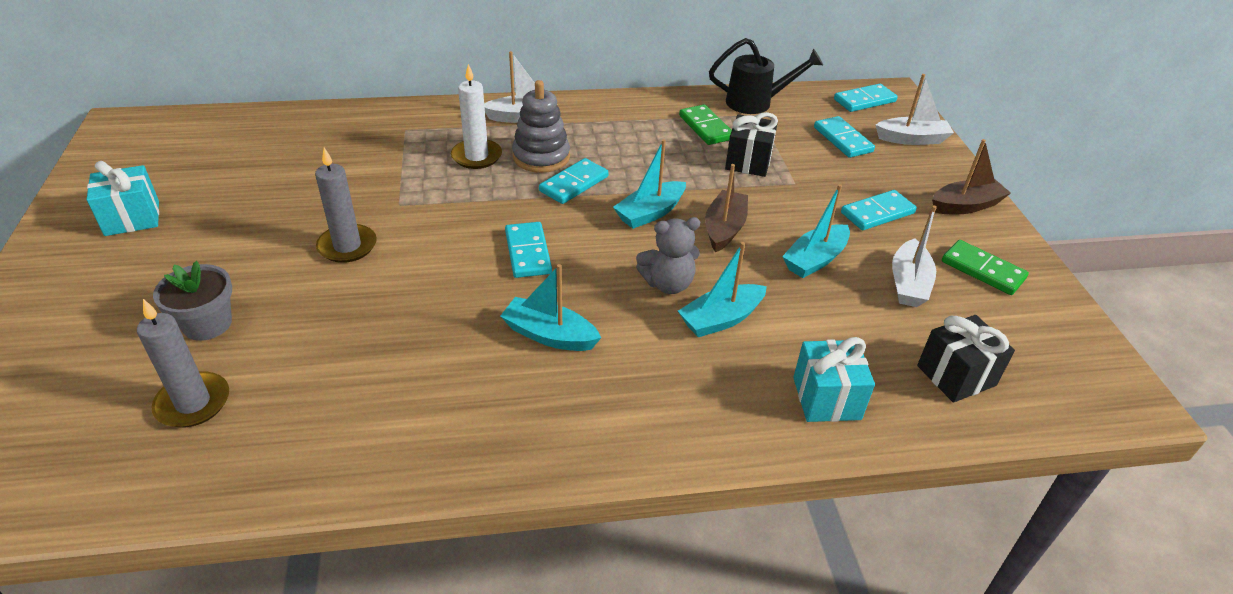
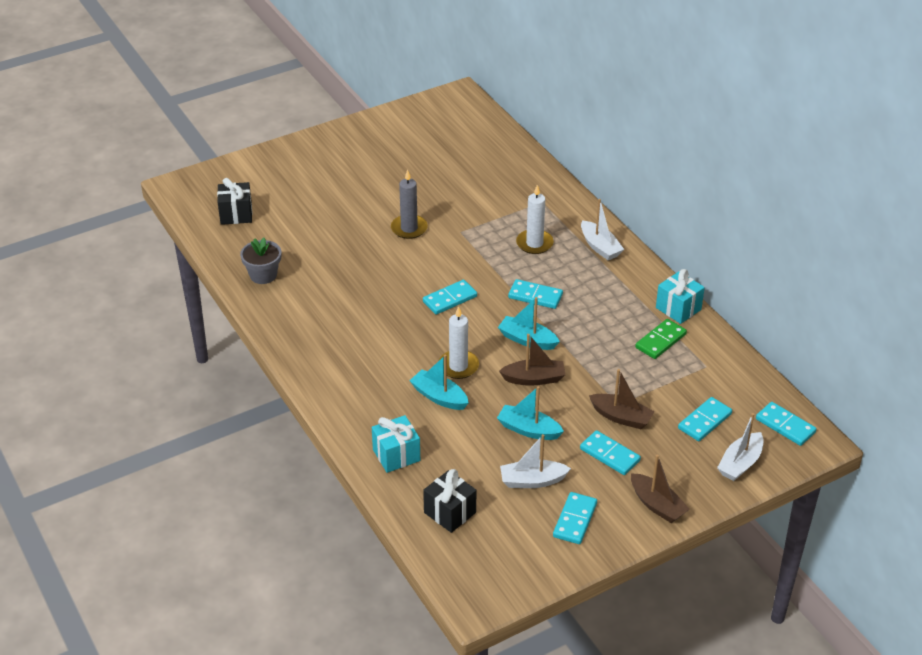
camera: 70 degrees right, 0 degrees up
turquoise gift [86,161,159,236] -> turquoise gift moved to [656,269,705,324]
grey candle [137,299,229,427] -> none
grey flower pot [153,261,232,341] -> grey flower pot moved to [240,238,281,284]
turquoise boat [500,264,601,351] -> none
grey stacking toy [512,80,570,173] -> none
grey teddy bear [636,217,700,294] -> white candle [439,306,479,379]
black watering can [709,38,823,114] -> none
black gift [725,112,778,177] -> black gift moved to [217,178,252,225]
white boat [875,74,954,145] -> white boat turned 60 degrees clockwise [717,413,763,481]
green domino [942,240,1029,295] -> turquoise domino [553,492,597,544]
none -> brown boat [589,369,655,429]

